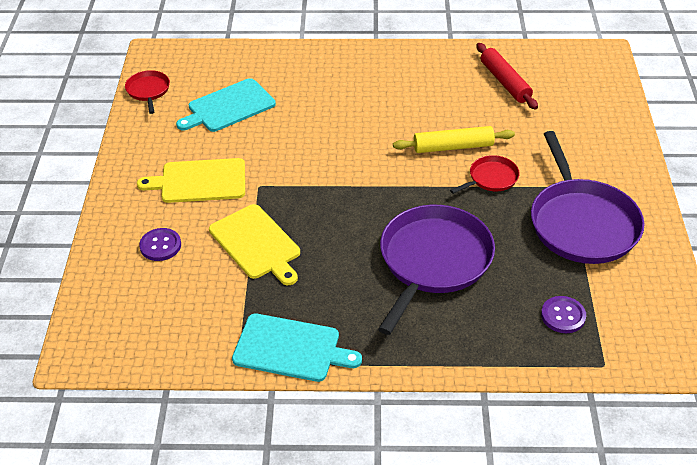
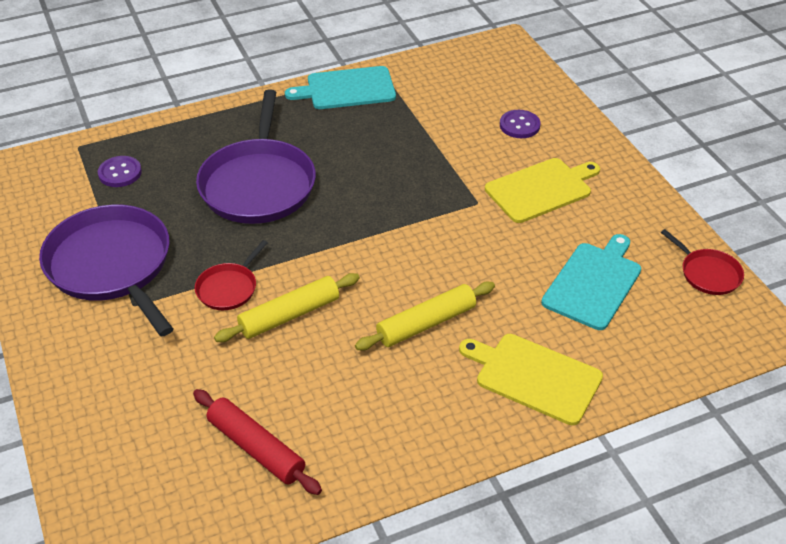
camera: 155 degrees right, 0 degrees up
yellow cutting board [209,204,300,285] -> yellow cutting board moved to [459,334,603,425]
none -> yellow rolling pin [355,282,495,351]

